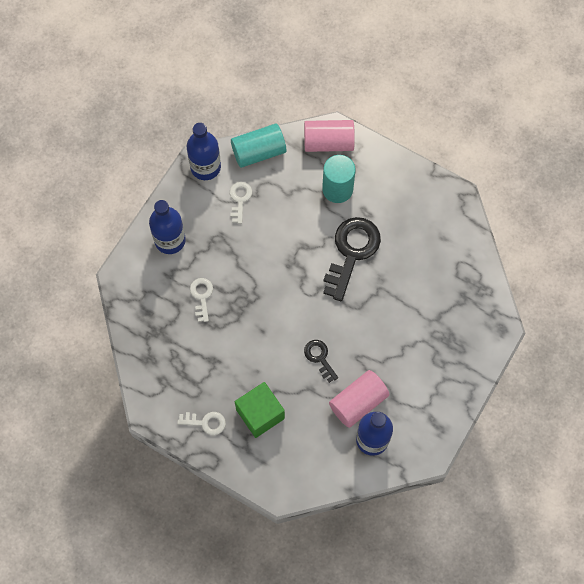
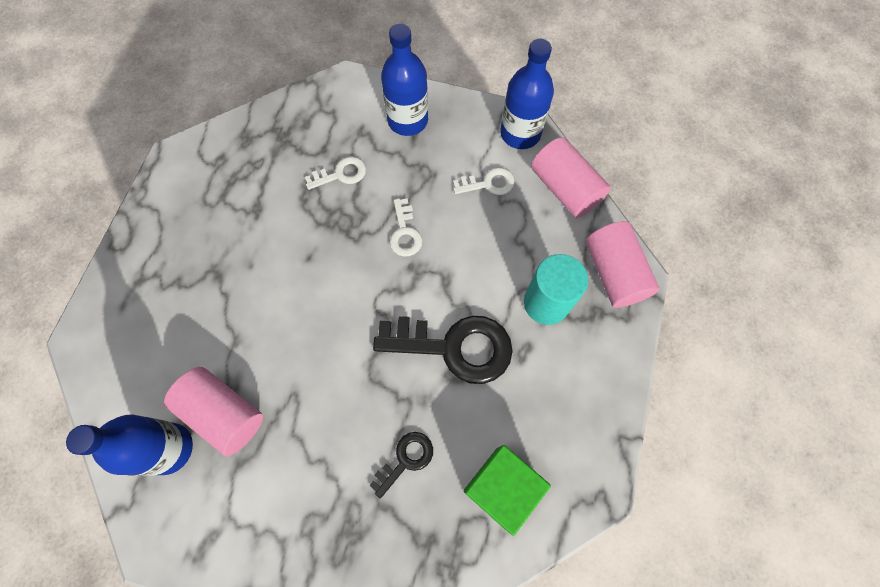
camera: 75 degrees right, 0 degrees up
white key [177,412,226,436] -> white key moved to [390,198,422,257]
turquoise cylinder [231,123,286,168] -> pink cylinder [531,137,611,218]
green cube [235,382,285,438] -> green cube moved to [464,445,551,536]
black key [304,340,338,383] -> black key moved to [369,432,433,498]

